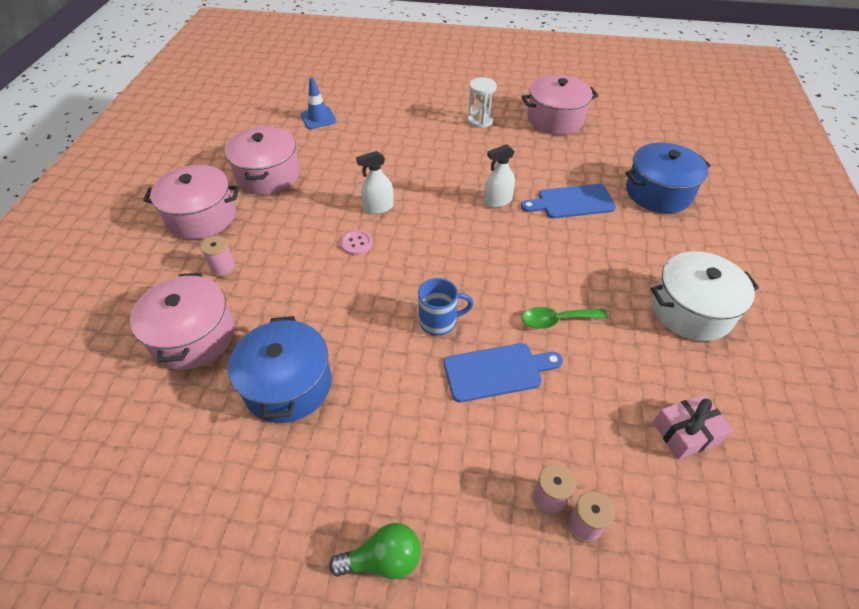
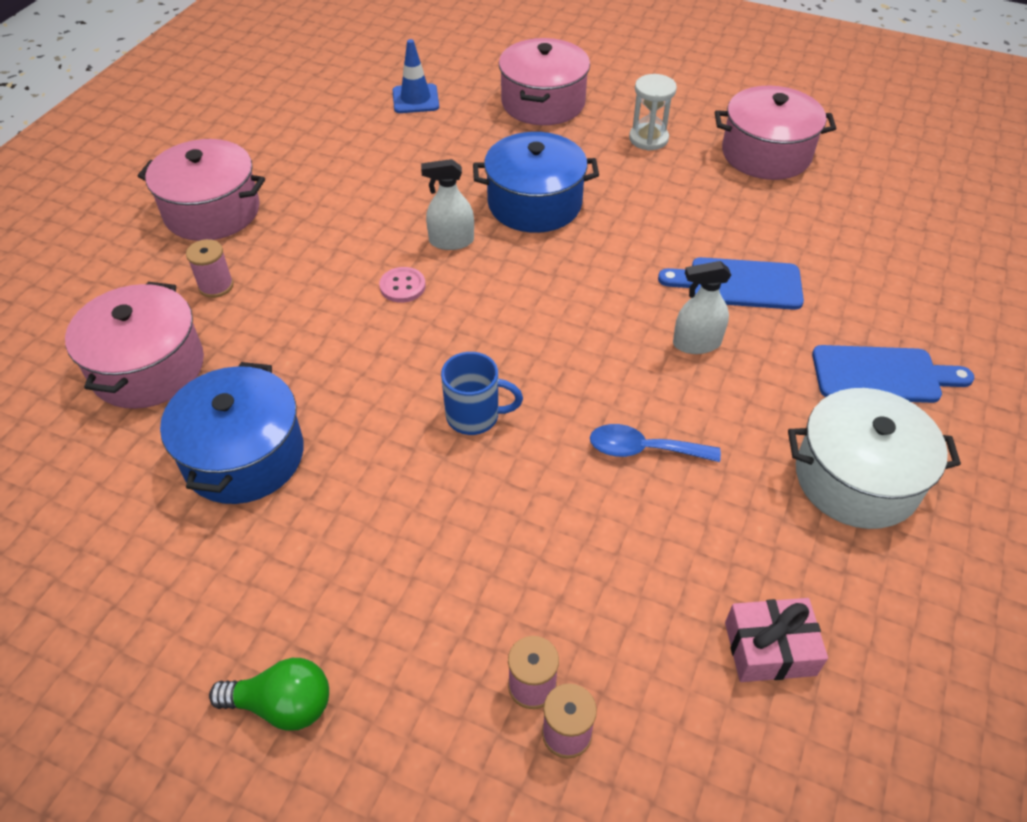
camera: 15 degrees right, 0 degrees up
pink pot [225,126,300,195] -> pink pot moved to [499,38,590,125]
blue cutting board [444,343,563,402] -> blue cutting board moved to [812,345,974,403]
white spray bottle [484,144,515,208] -> white spray bottle moved to [673,261,731,354]
green spoon [522,307,608,329] -> blue spoon [590,424,721,462]
blue pot [625,142,711,213] -> blue pot moved to [473,132,599,233]

